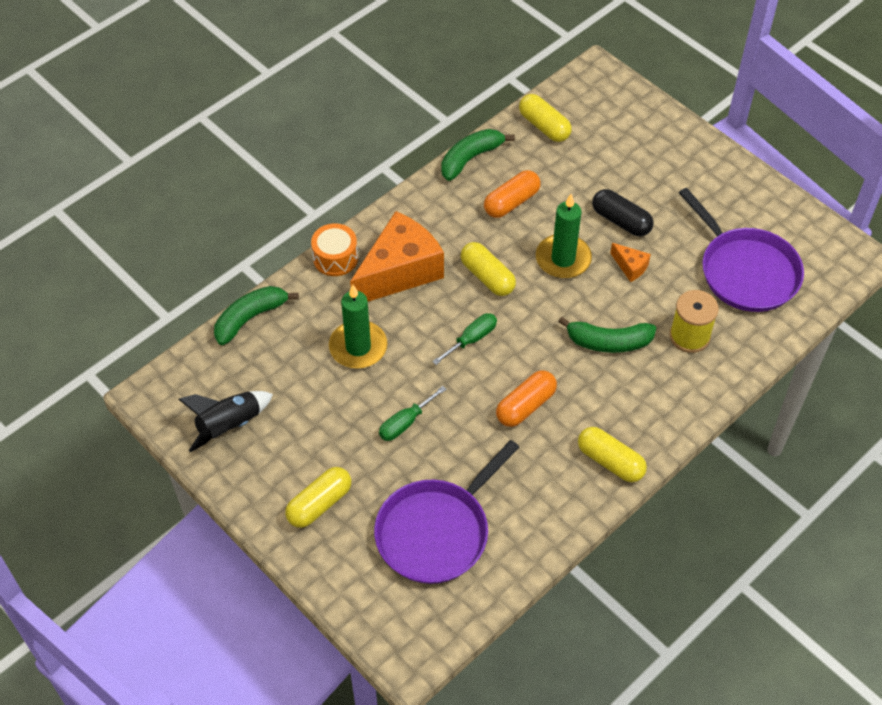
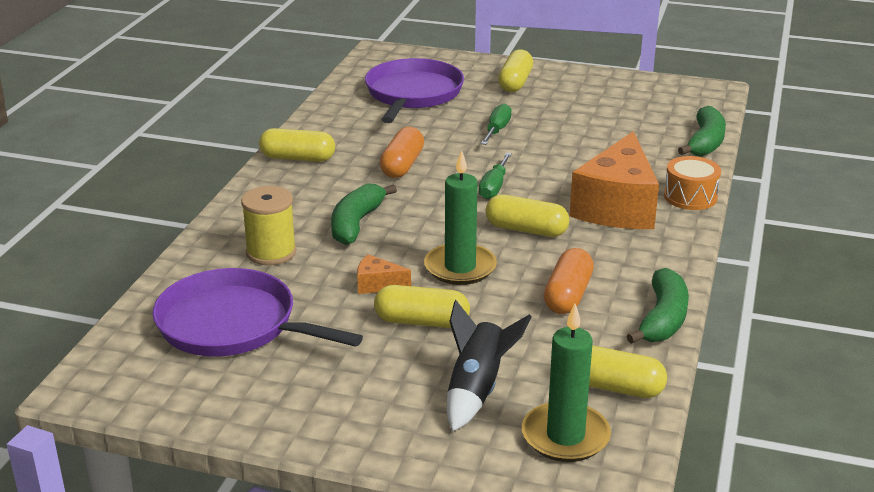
camera: 150 degrees right, 25 degrees down
black rocket [178,391,273,452] -> black rocket moved to [447,300,532,432]
green candle [329,285,387,369] -> green candle moved to [522,304,611,462]
green banana [558,317,656,353] -> green banana turned 45 degrees counterclockwise [331,184,397,245]
black capsule [592,189,654,236] -> yellow capsule [374,285,470,328]

